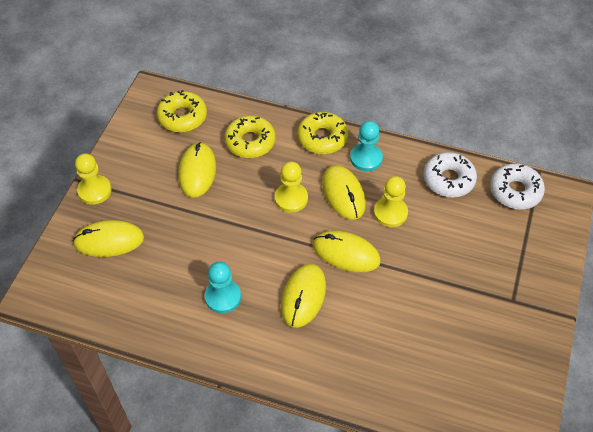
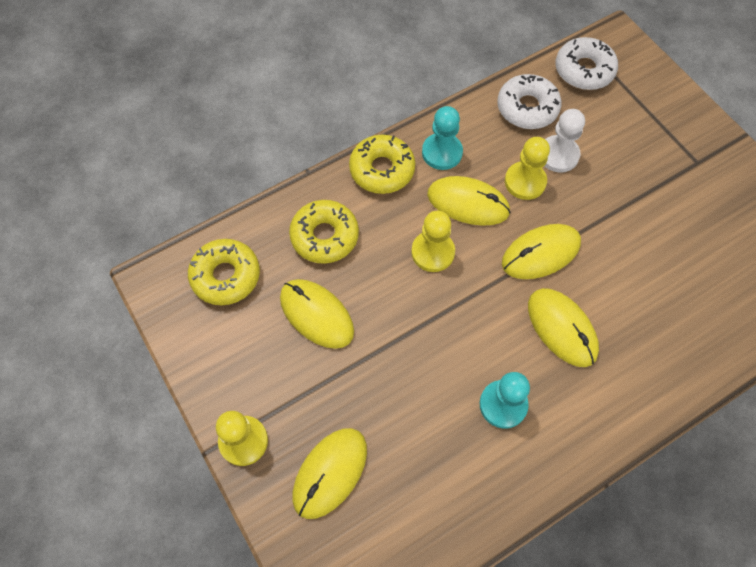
camera: 50 degrees left, 10 degrees up
none -> white pawn [545,109,585,172]

